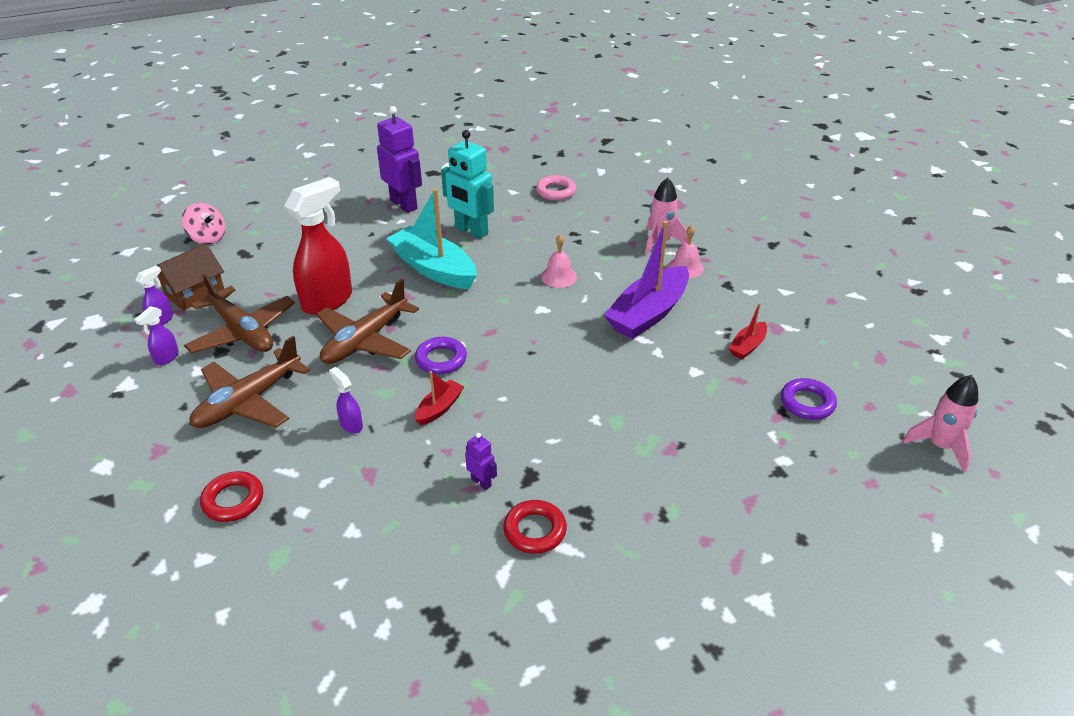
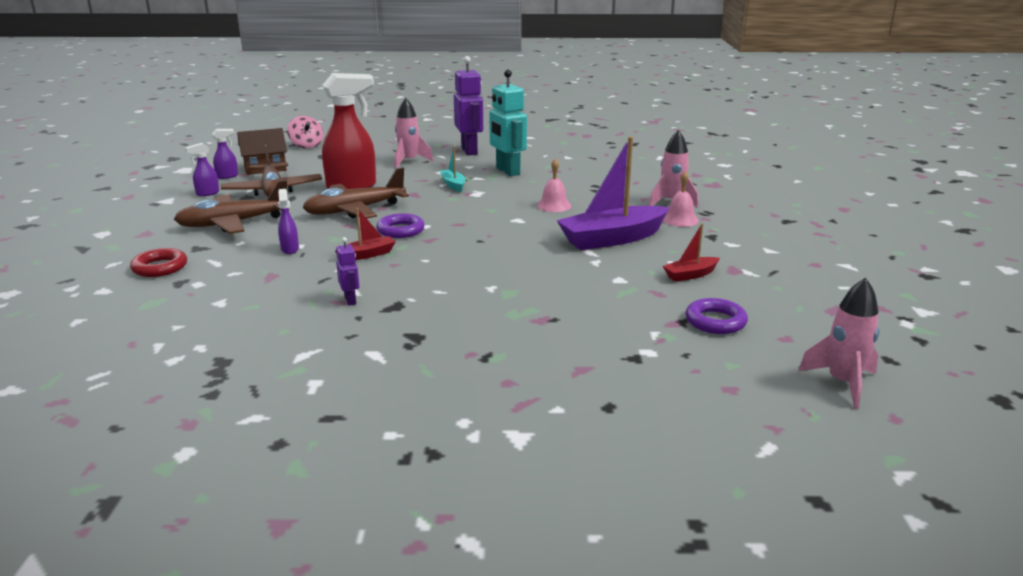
camera: 25 degrees right, 15 degrees down
turquoise boat [386,189,477,289] -> turquoise boat [440,146,465,192], size x0.48
red ring [503,500,567,554] -> none
pink ring [536,175,576,201] -> none
none -> pink rocket [395,98,433,169]

